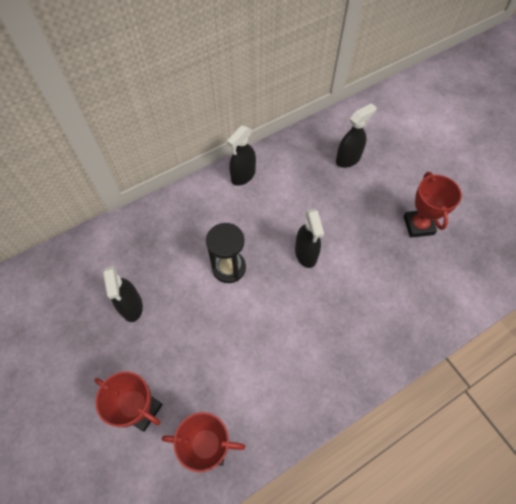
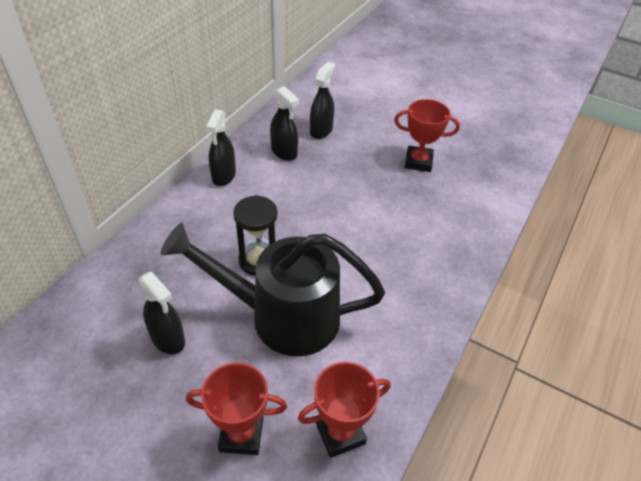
camera: 30 degrees left, 15 degrees down
black spray bottle [295,209,324,268] -> black spray bottle moved to [270,86,299,161]
red trophy [404,172,462,238] -> red trophy turned 45 degrees counterclockwise [394,99,460,172]
none -> black watering can [160,223,385,356]

